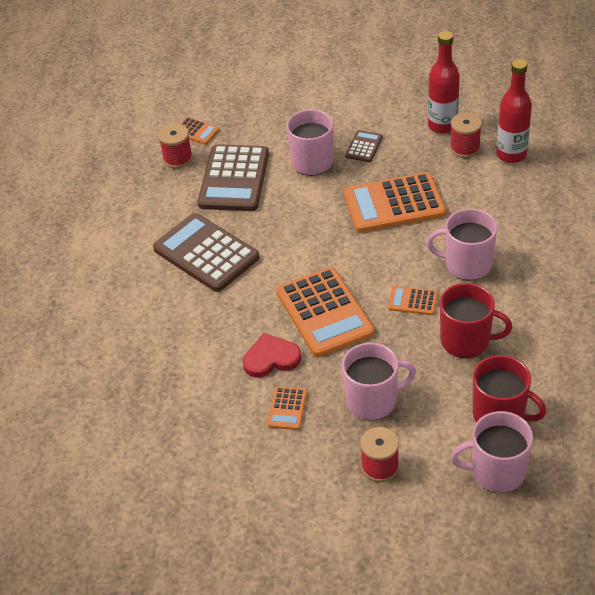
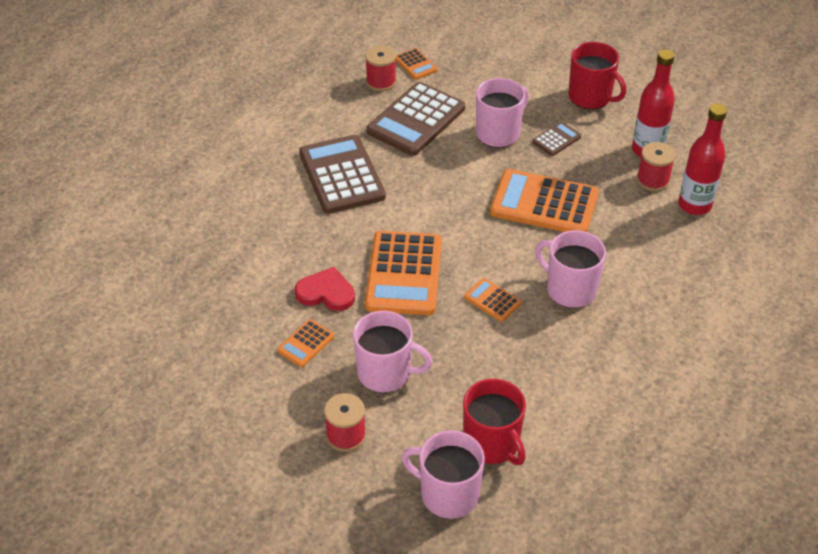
camera: 25 degrees right, 0 degrees up
red mug [440,283,512,358] -> red mug moved to [568,42,626,109]

